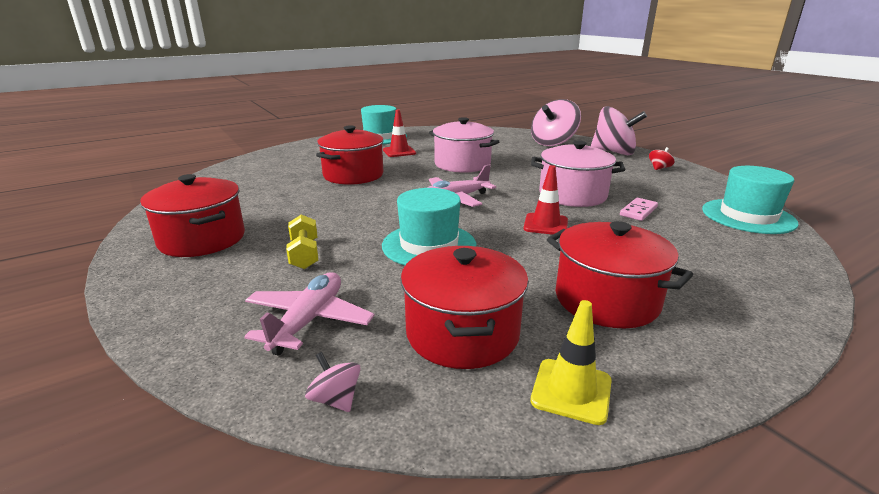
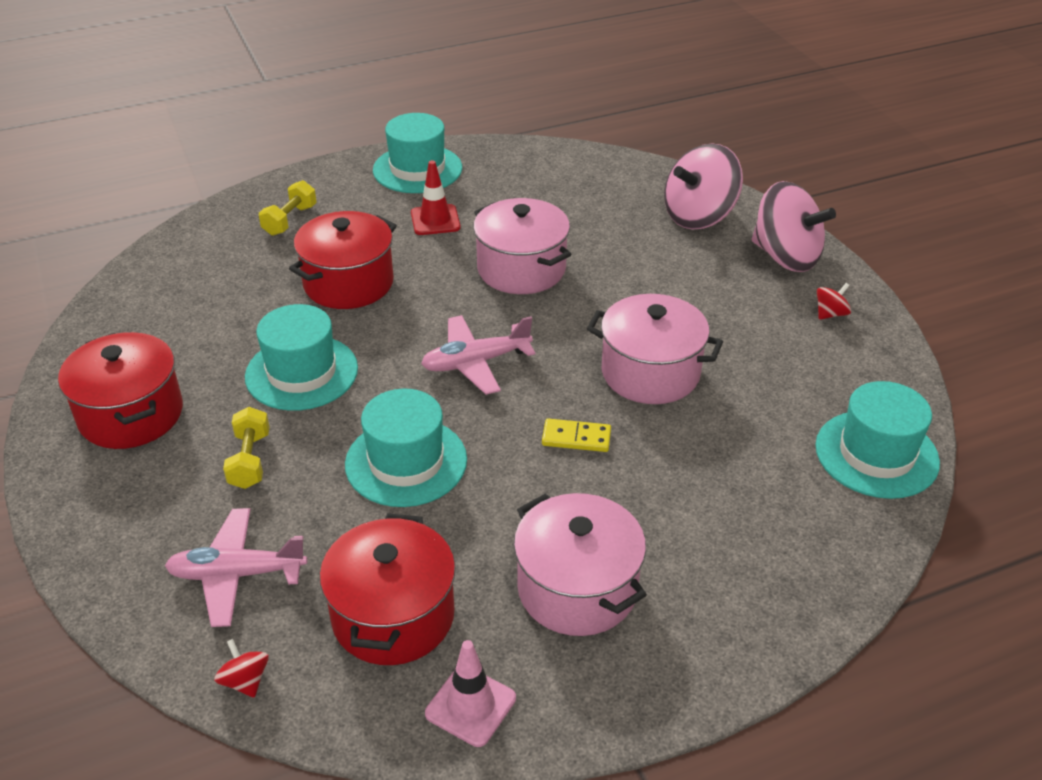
camera: 10 degrees right, 15 degrees up
pink plane [244,272,375,356] -> pink plane turned 120 degrees counterclockwise [165,508,307,627]
pink spinning top [305,352,361,412] -> red spinning top [214,639,269,698]
red traffic cone [524,165,568,235] -> yellow domino [542,419,611,452]
yellow traffic cone [530,300,612,425] -> pink traffic cone [425,640,516,747]
red pot [547,221,693,328] -> pink pot [514,493,647,636]
pink domino [620,198,658,221] -> none
none -> turquoise hat [245,304,358,411]
none -> yellow dumbbell [259,180,317,236]

